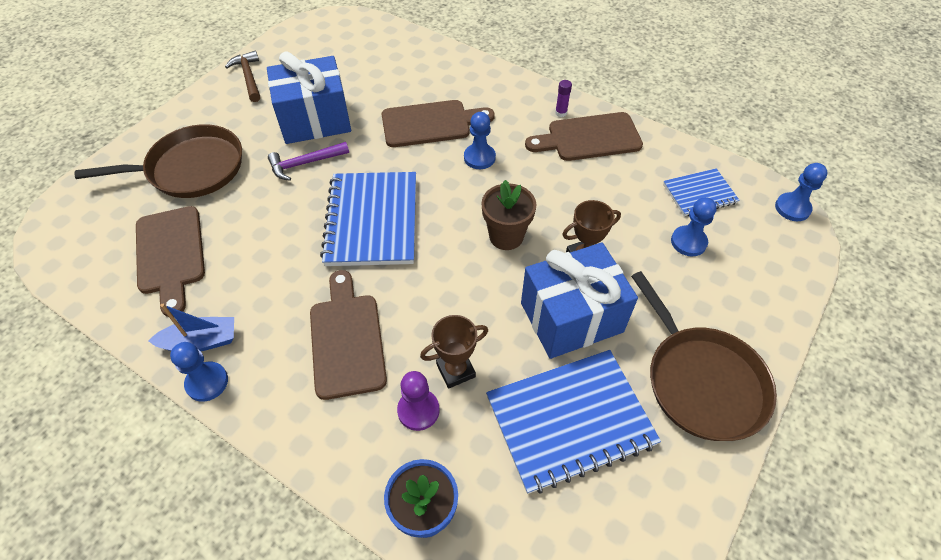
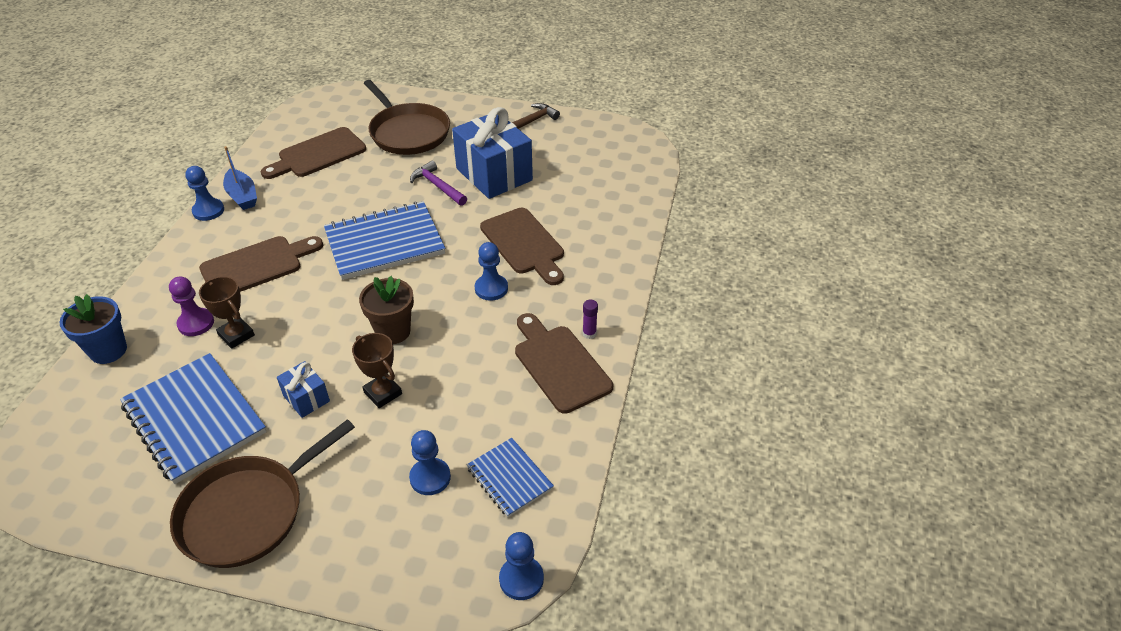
camera: 70 degrees right, 10 degrees down
blue gift [521,243,638,359] -> blue gift [277,361,330,418], size x0.47

